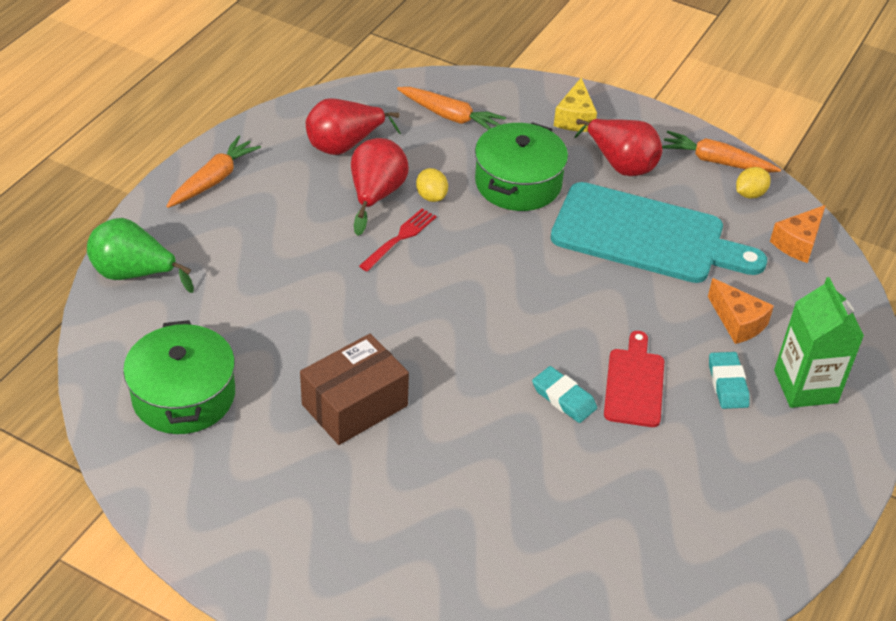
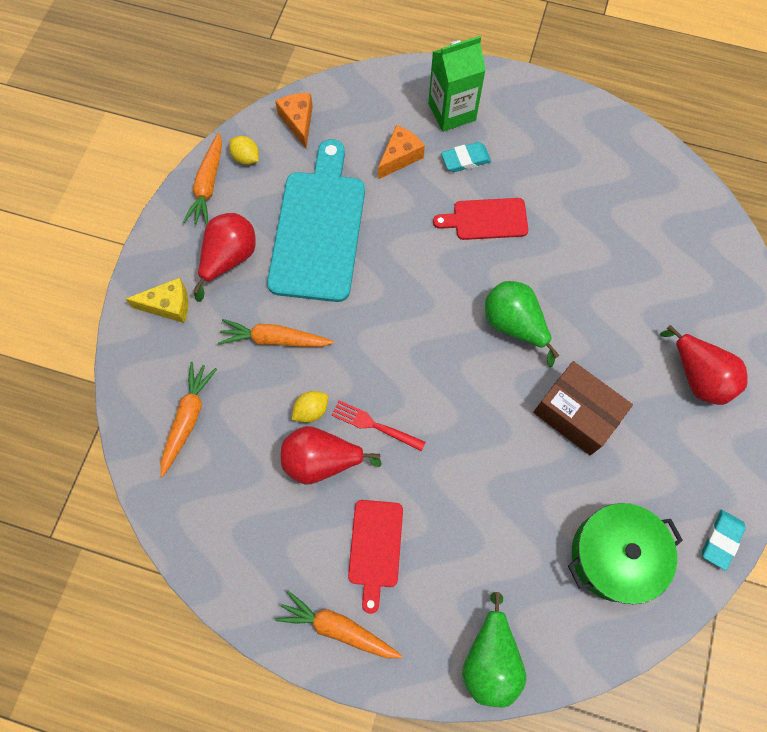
camera: 100 degrees left, 25 degrees up
red pear [306,98,401,155] -> red pear moved to [660,325,748,405]
green pot [475,122,568,211] -> orange carrot [218,319,334,347]
turquoise eraser [532,366,597,423] -> turquoise eraser moved to [702,510,746,571]
orange cheese [770,205,826,263] -> orange cheese turned 135 degrees counterclockwise [275,93,313,148]
none -> red cutting board [348,500,403,614]
none -> green pear [485,281,559,367]

